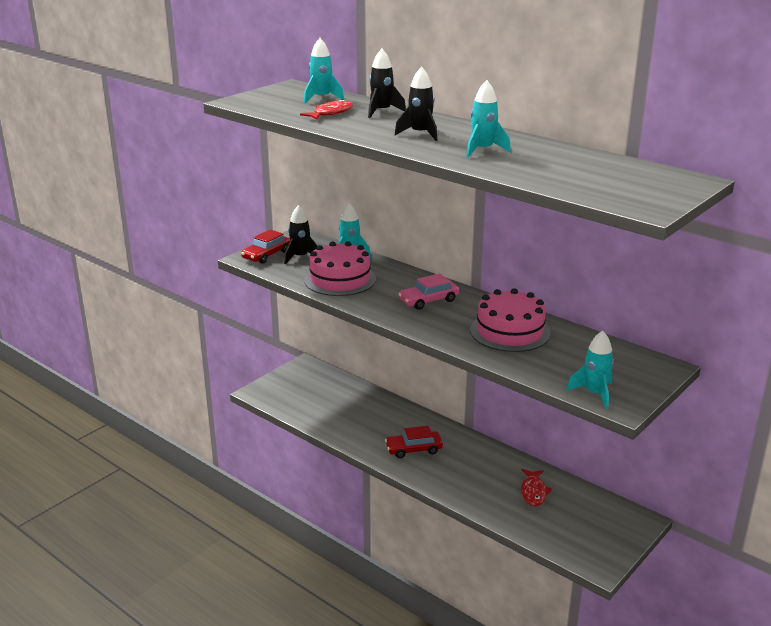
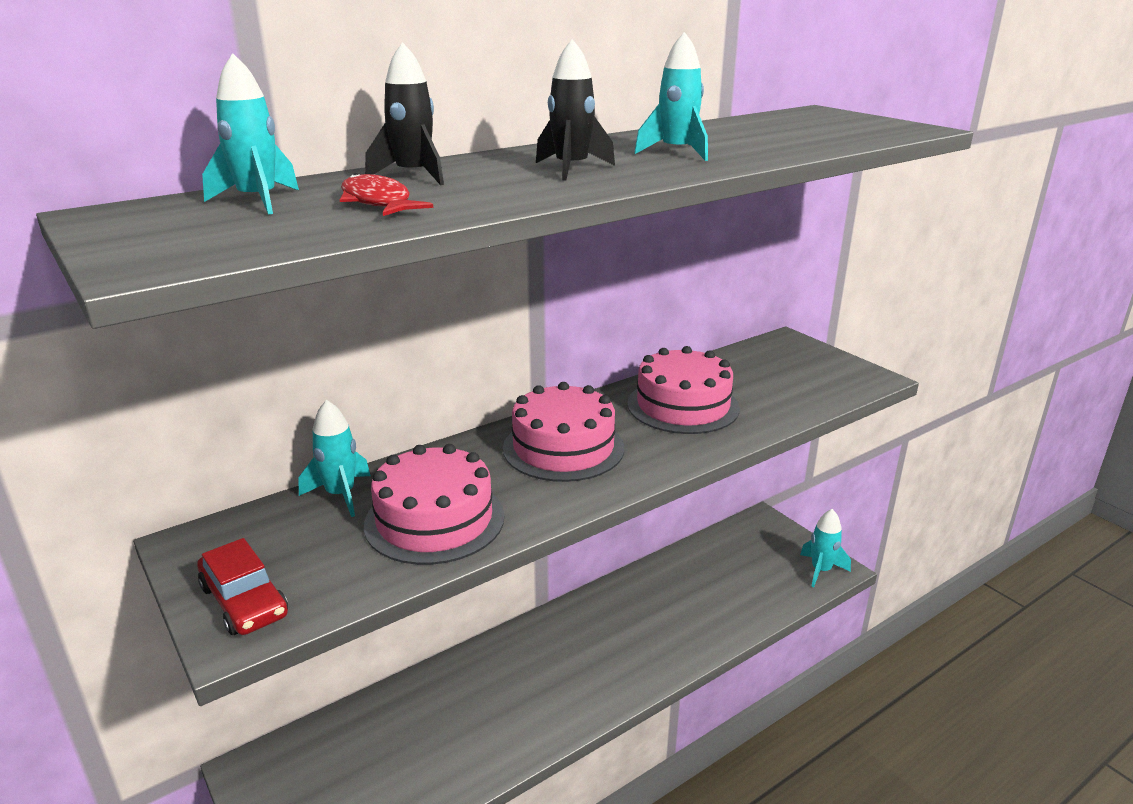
camera: 75 degrees left, 0 degrees up
black rocket [284,205,317,264] -> none
red car [385,426,443,458] -> none
pink car [399,274,459,310] -> pink cake [503,382,624,482]
red fish [521,469,552,506] -> none
turquoise rocket [566,331,614,409] -> turquoise rocket moved to [800,509,851,587]

